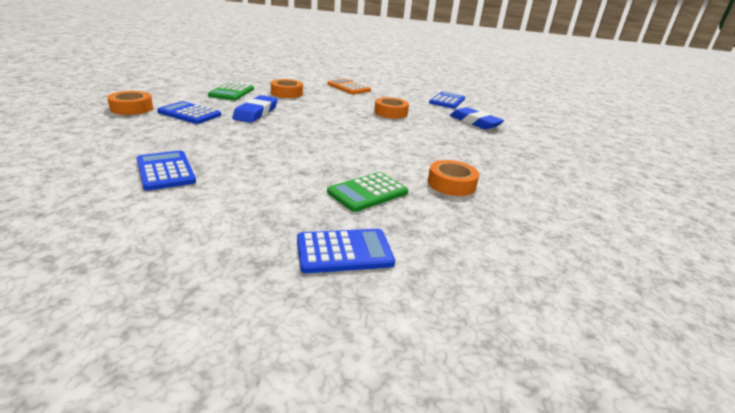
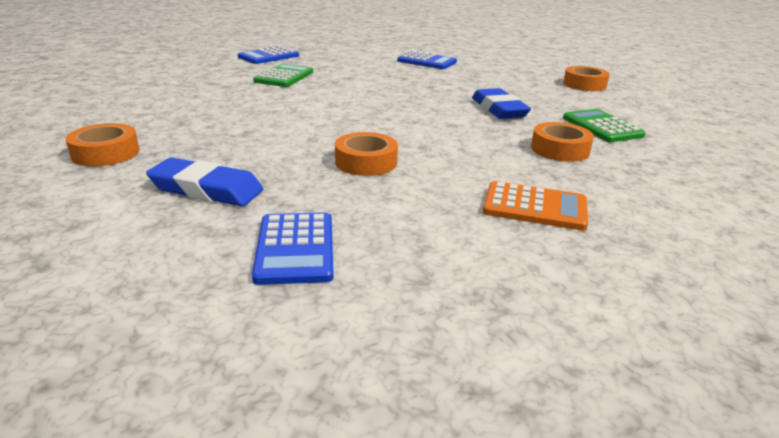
camera: 150 degrees right, 0 degrees up
blue calculator [157,101,221,124] -> none
orange tape [428,160,479,196] -> orange tape moved to [66,123,139,166]

